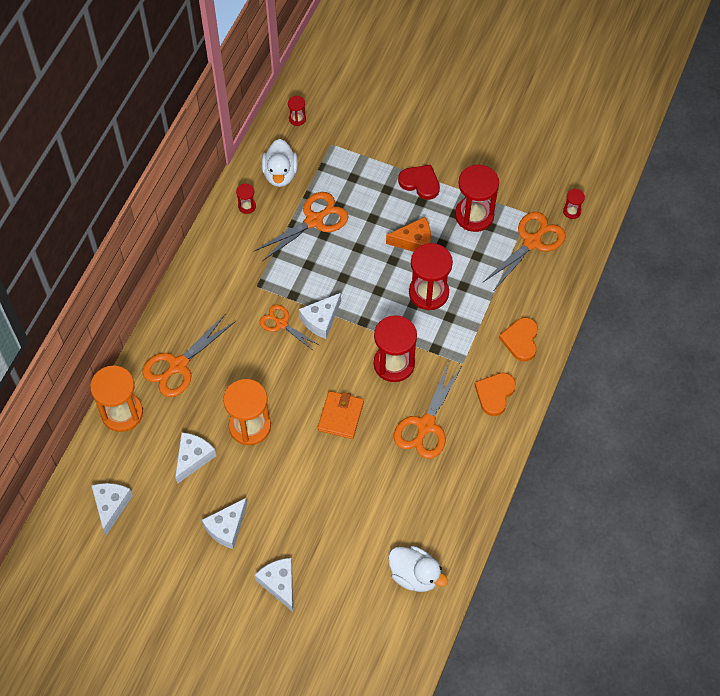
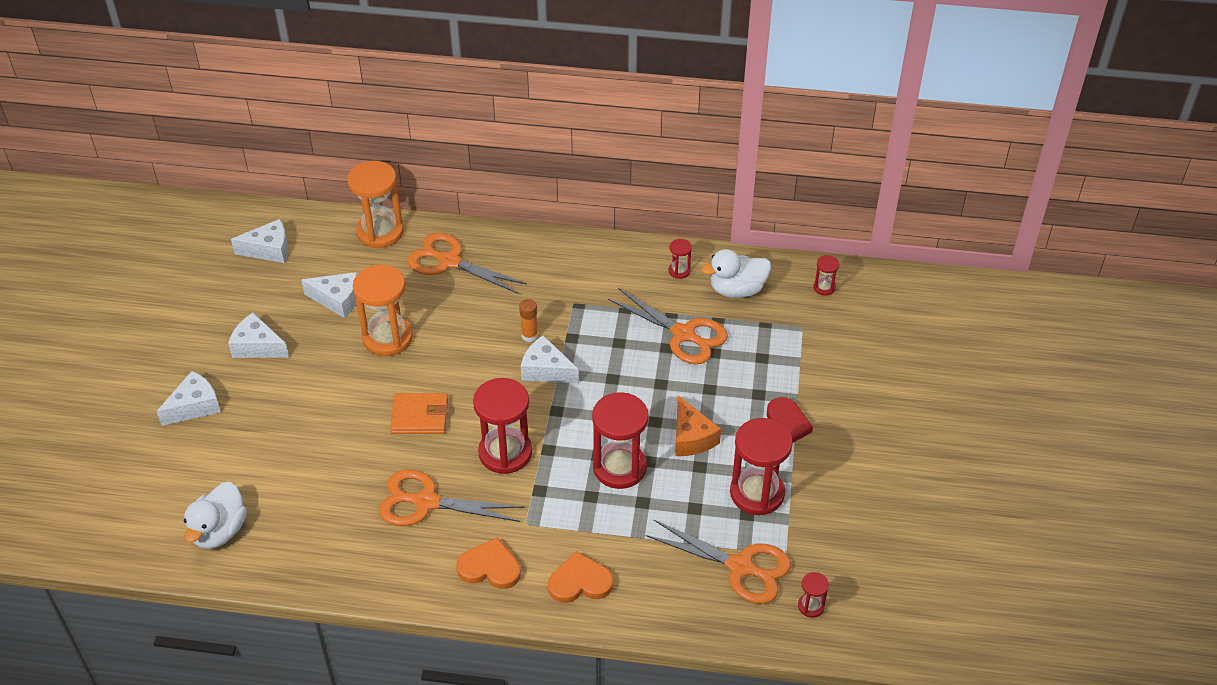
camera: 75 degrees right, 15 degrees down
orange scissors [260,305,319,351] -> orange glue stick [519,299,538,342]

